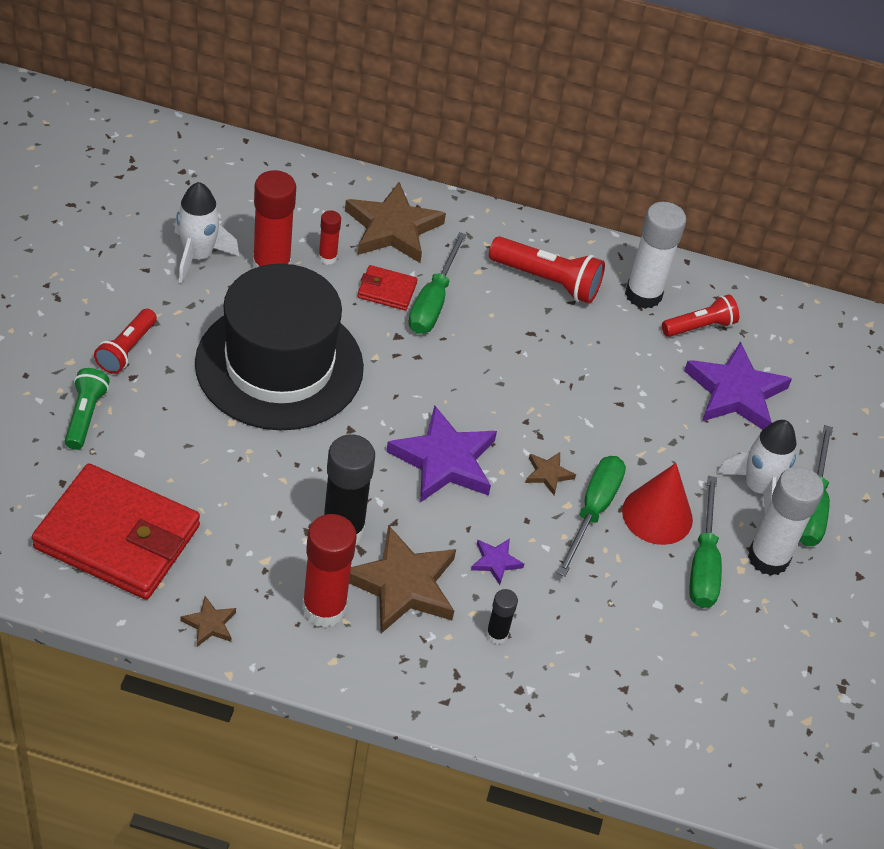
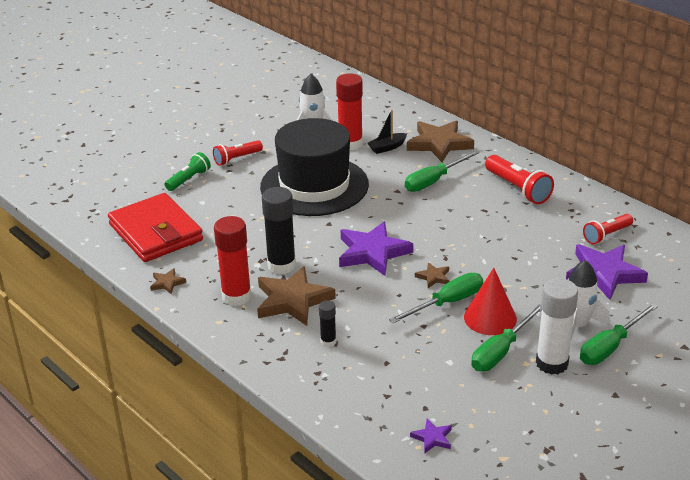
camera: 40 degrees right, 15 degrees down
red glue stick [318,210,341,265] -> black boat [368,110,407,154]
red wallet [358,265,417,311] -> none
purple star [471,539,524,585] -> purple star moved to [410,418,452,453]
white glue stick [625,202,687,309] -> none
red flashlight [662,295,739,337] -> red flashlight turned 135 degrees clockwise [583,214,633,244]

